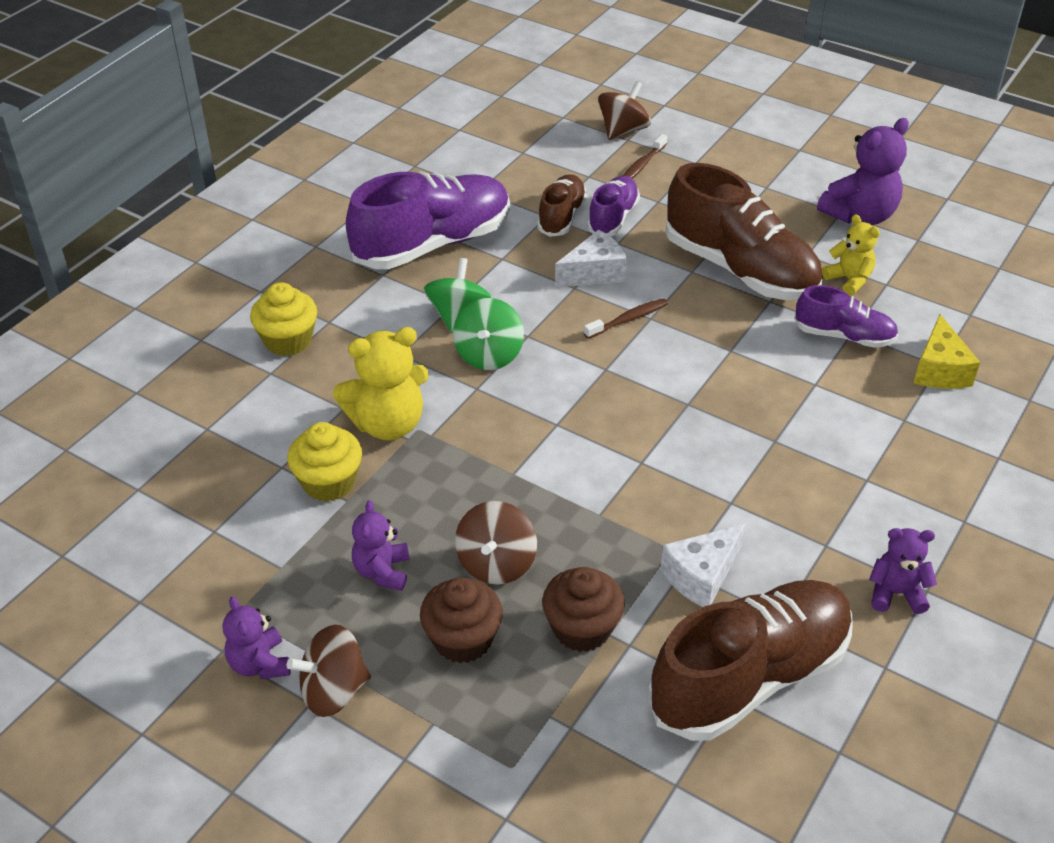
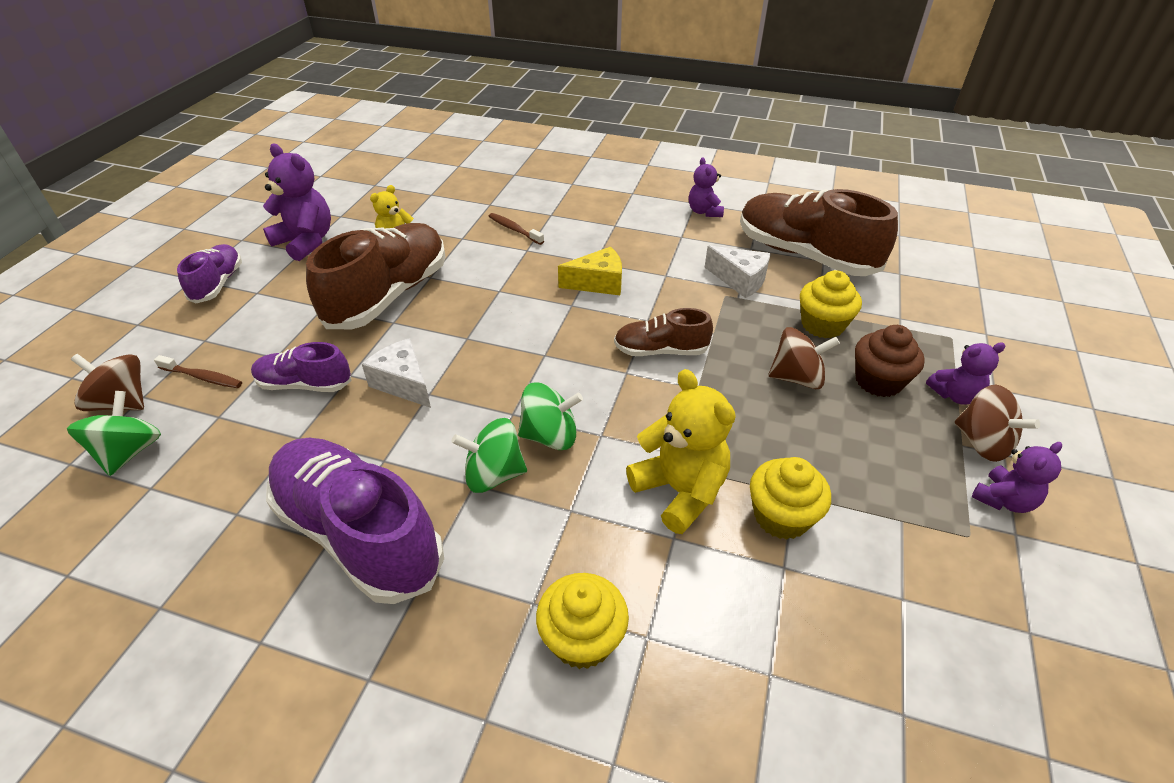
camera: 105 degrees left, 0 degrees up
purple teddy bear [352,500,409,591] -> purple teddy bear moved to [926,343,1006,405]
brown shoe [537,174,587,237] -> brown shoe moved to [614,308,713,356]
brown cupcake [542,567,625,652] -> yellow cupcake [800,270,862,338]
brown toothbrush [584,299,668,339] -> brown toothbrush moved to [489,213,544,245]
purple shoe [795,285,898,348] -> purple shoe moved to [177,244,242,303]
yellow cheese [913,314,980,389] -> yellow cheese moved to [558,247,622,295]
none -> green spinning top [67,391,161,476]

